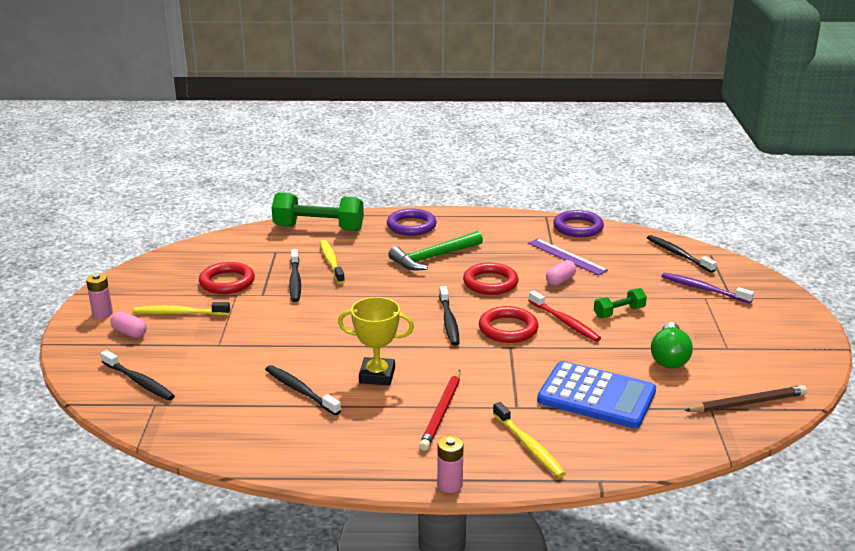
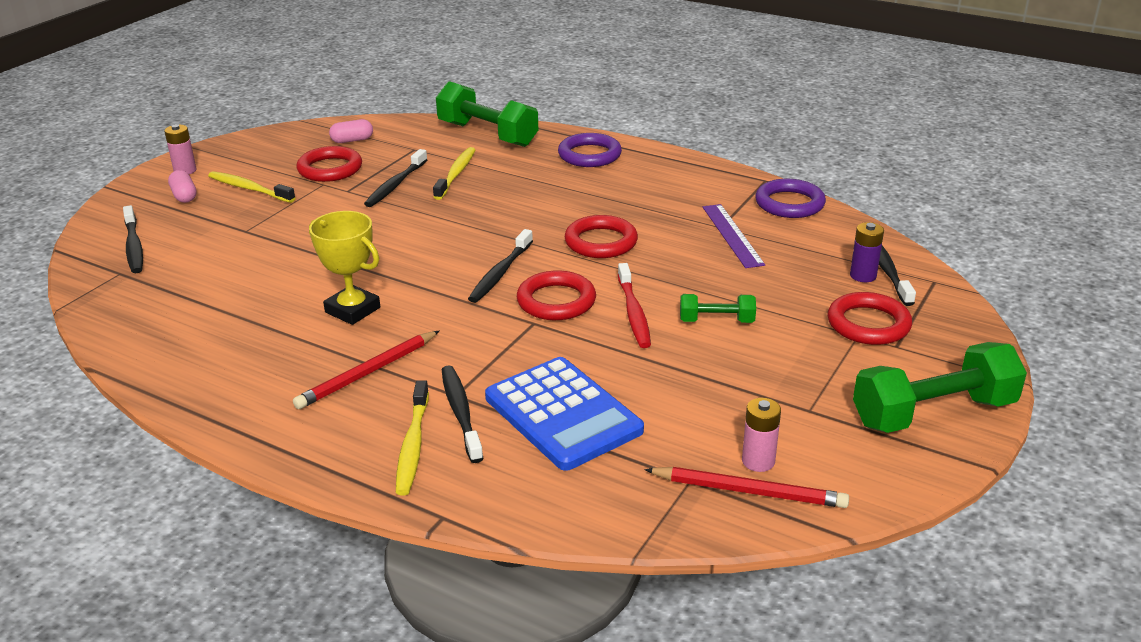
camera: 30 degrees right, 5 degrees up
black toothbrush [265,365,341,415] -> black toothbrush moved to [442,366,484,463]
green hammer [388,231,483,271] -> none
pink battery [437,436,464,493] -> pink battery moved to [742,398,781,472]
pink capsule [546,260,576,286] -> pink capsule moved to [329,119,373,143]
green light bulb [651,322,693,369] -> none
purple toothbrush [662,273,754,304] -> red ring [827,292,912,345]
brown pencil [684,385,807,412] -> red pencil [644,467,849,508]
none -> purple battery [850,222,884,282]
none -> green dumbbell [853,342,1027,433]

